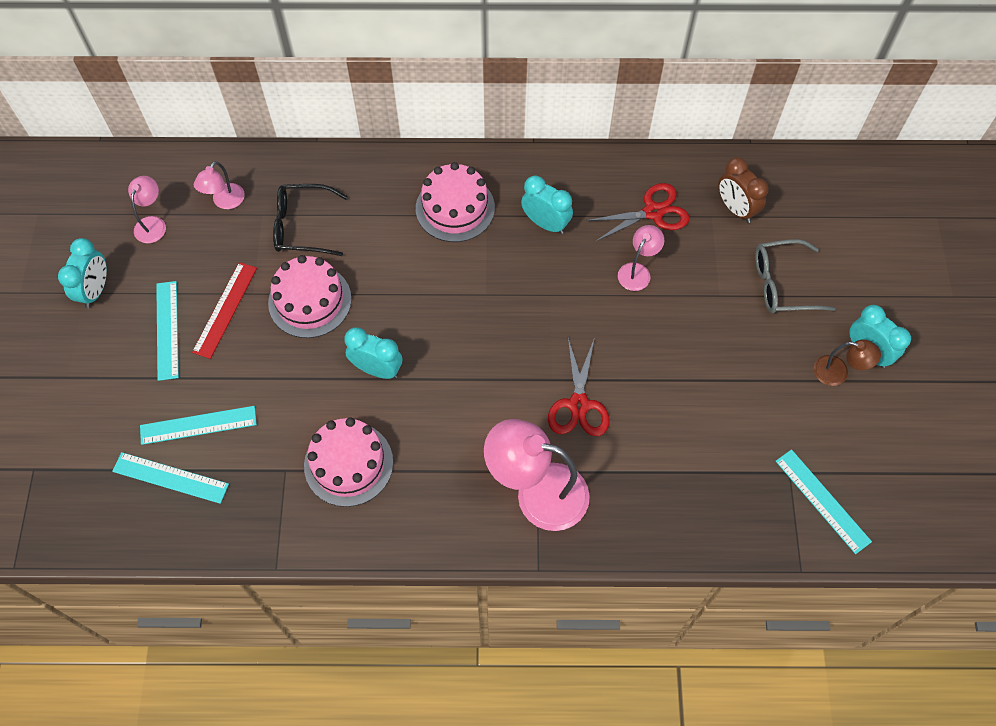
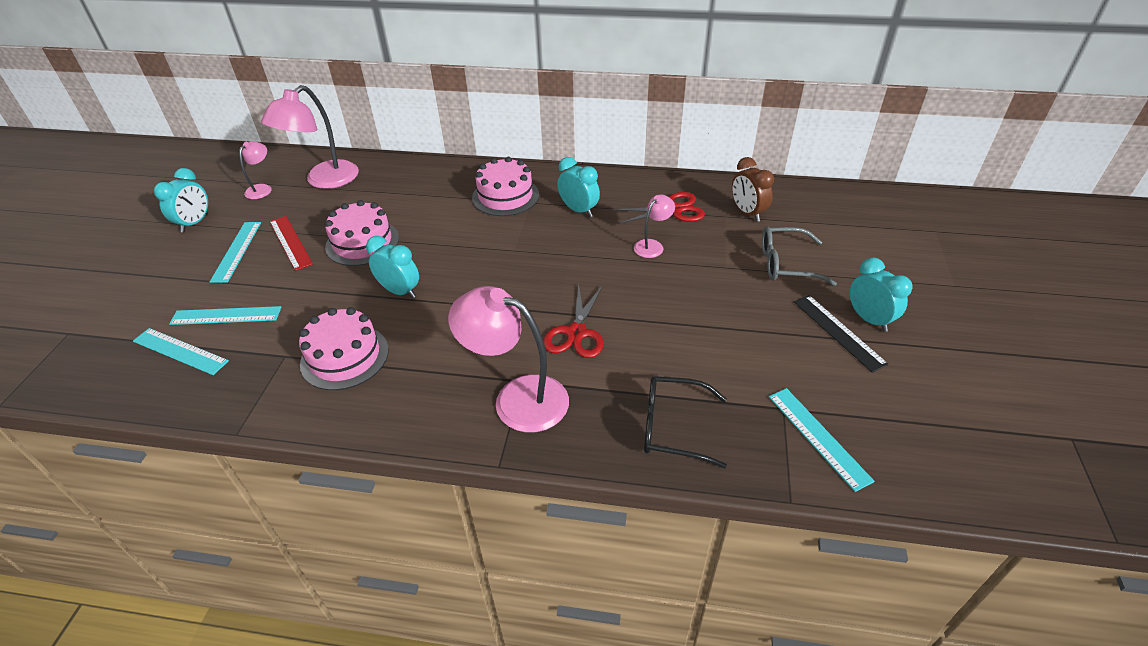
camera: 10 degrees right, 20 degrees down
red ruler [192,262,257,359] -> red ruler turned 60 degrees counterclockwise [270,216,313,271]
pink lamp [194,161,245,209] -> pink lamp [261,85,359,189], size x1.98
black glasses [273,184,348,256] -> black glasses moved to [644,376,727,468]
brown lamp [814,339,881,386] -> black ruler [794,295,889,373]

